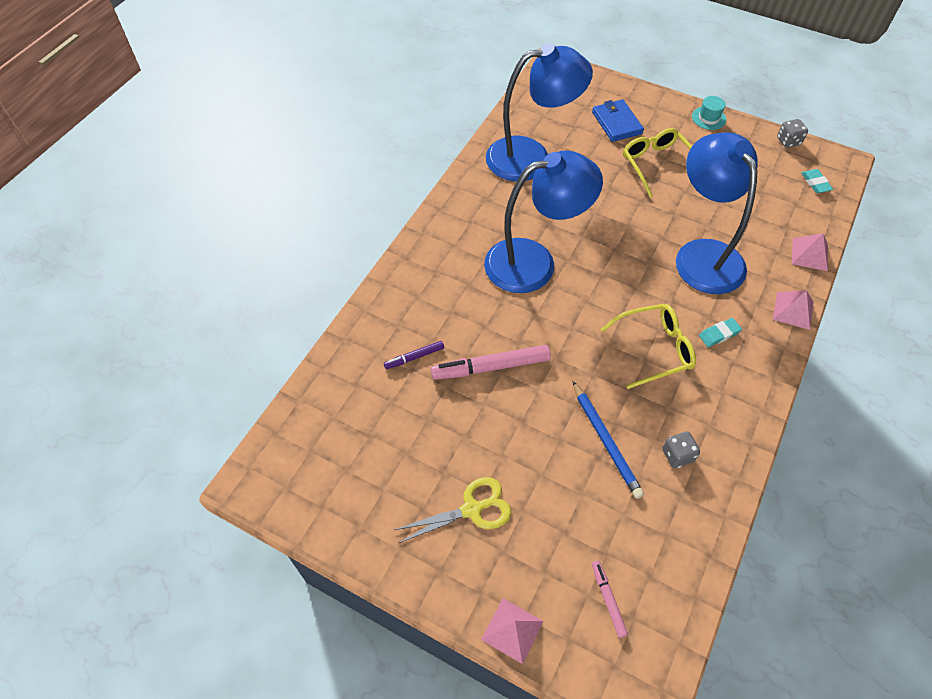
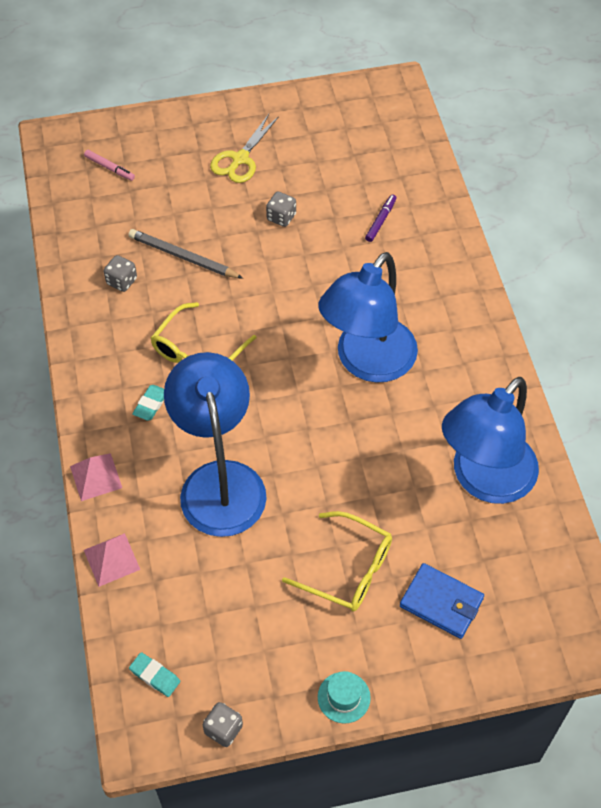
camera: 140 degrees right, 0 degrees up
pink marker [431,345,551,380] -> none
pink pyramid [481,598,544,664] -> none
blue pencil [573,381,644,499] -> grey pencil [128,229,243,279]
blue lamp [676,132,758,294] -> blue lamp turned 135 degrees counterclockwise [164,352,267,537]
none -> grey dice [266,192,296,227]

